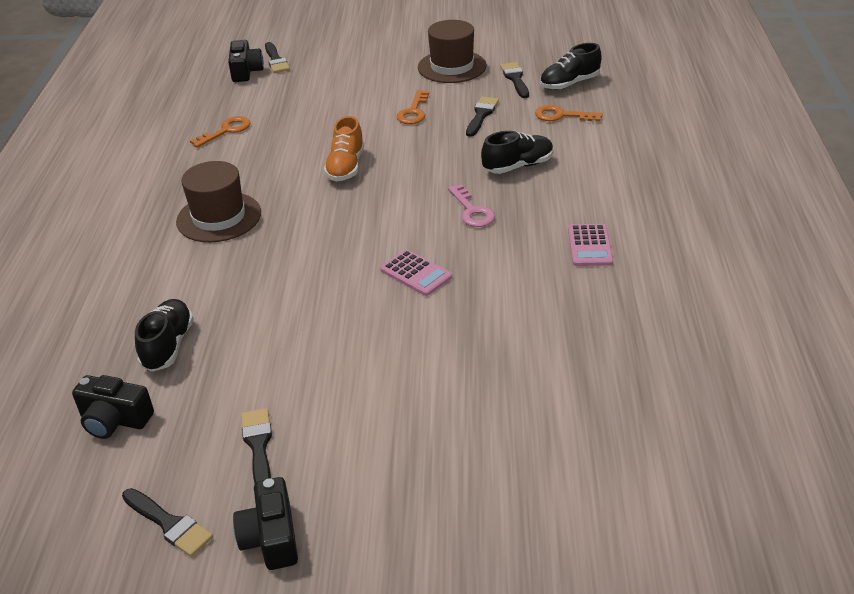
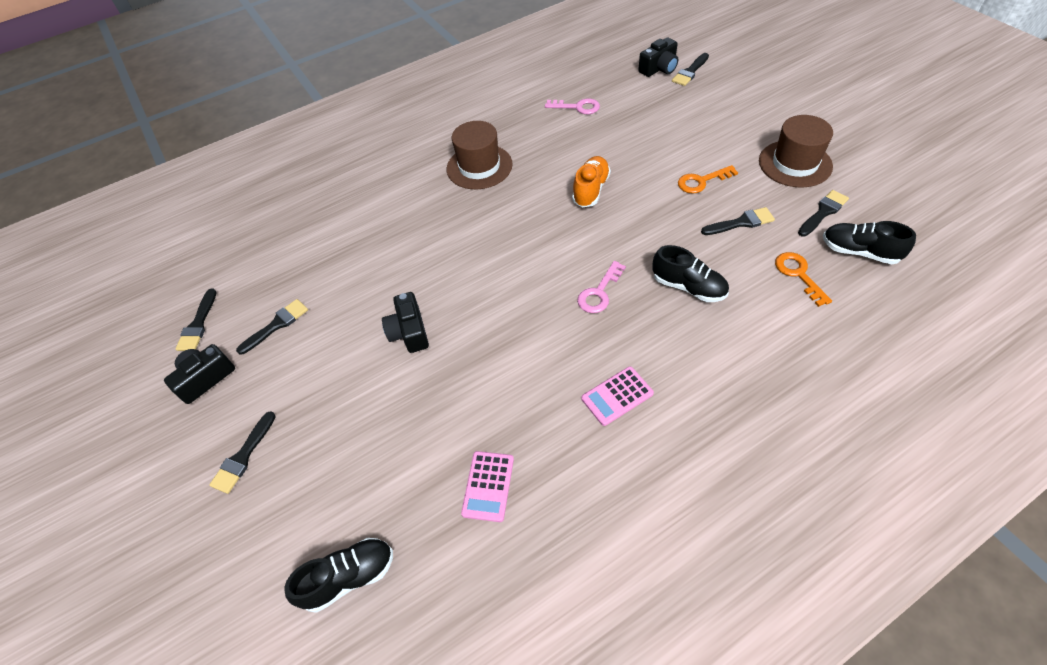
camera: 60 degrees right, 15 degrees up
black camera [72,375,154,439] -> black camera moved to [382,292,429,353]
black shoe [135,299,194,372] -> black shoe moved to [284,538,393,613]
orange key [190,116,250,148] -> pink key [545,99,600,114]
orange shoe [324,116,364,181] -> orange shoe turned 135 degrees clockwise [572,156,611,208]
pink calculator [380,249,452,296] -> pink calculator moved to [461,451,514,522]
none -> black brush [209,411,276,494]

